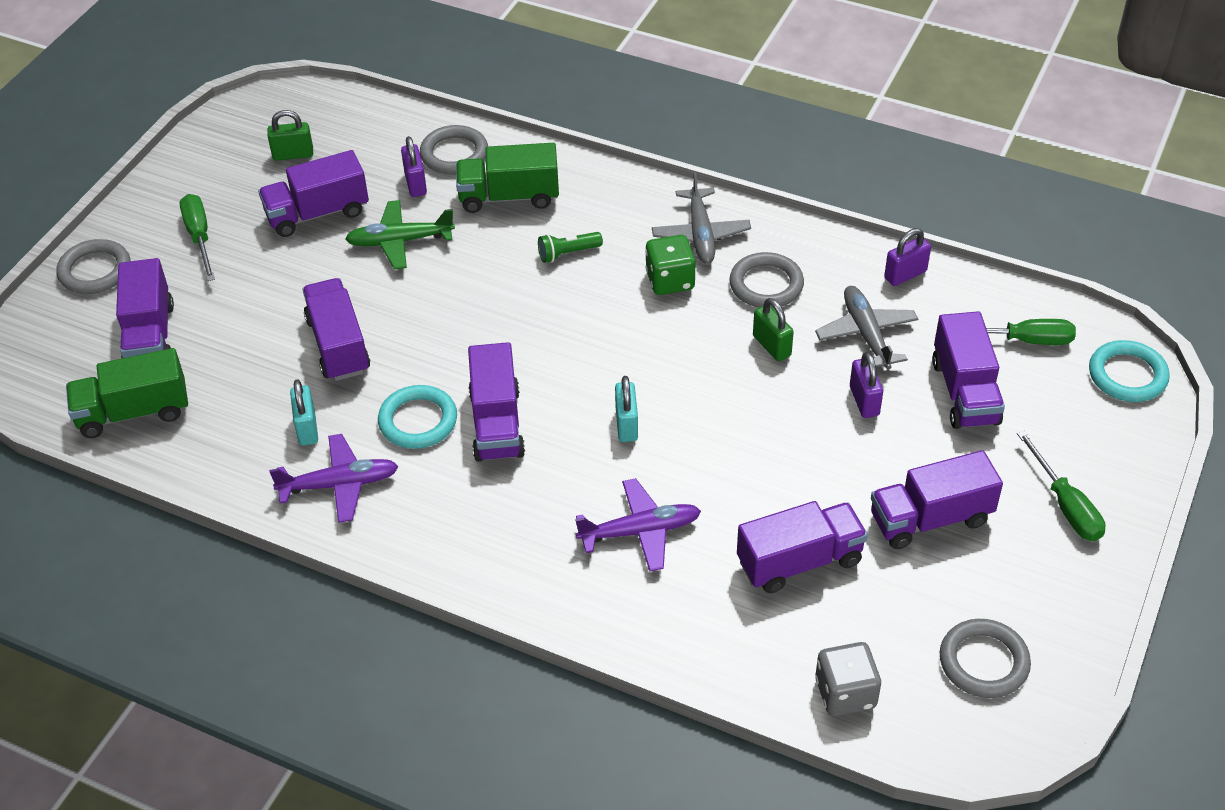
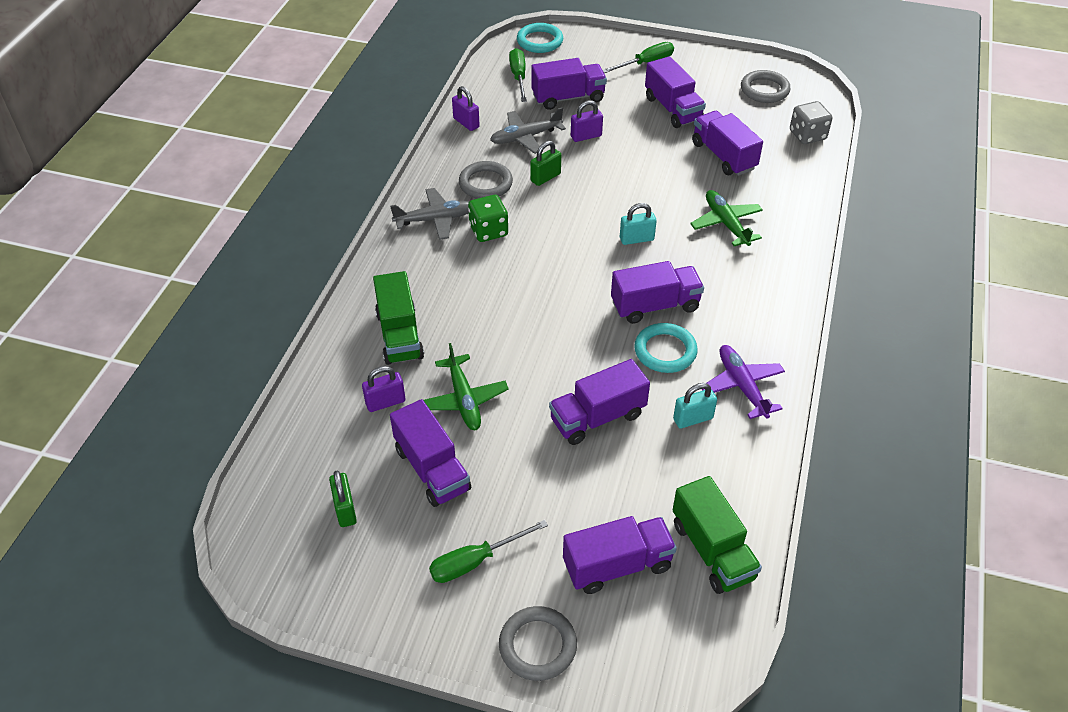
camera: 100 degrees left, 0 degrees up
grey ring [420,125,488,175] -> none
green flashlight [538,232,603,263] -> none
purple plane [575,478,701,572] -> green plane [690,190,763,246]

